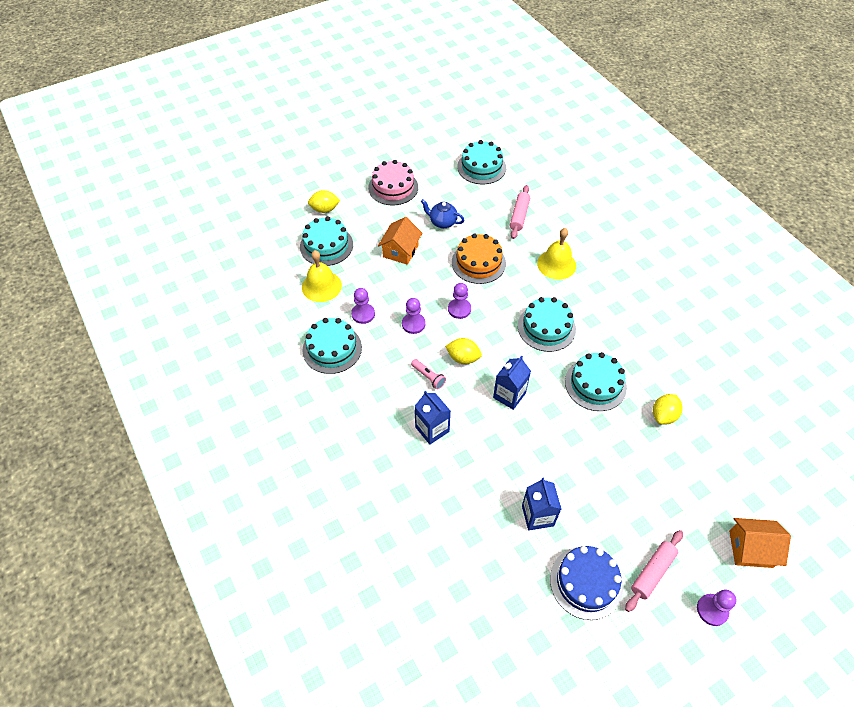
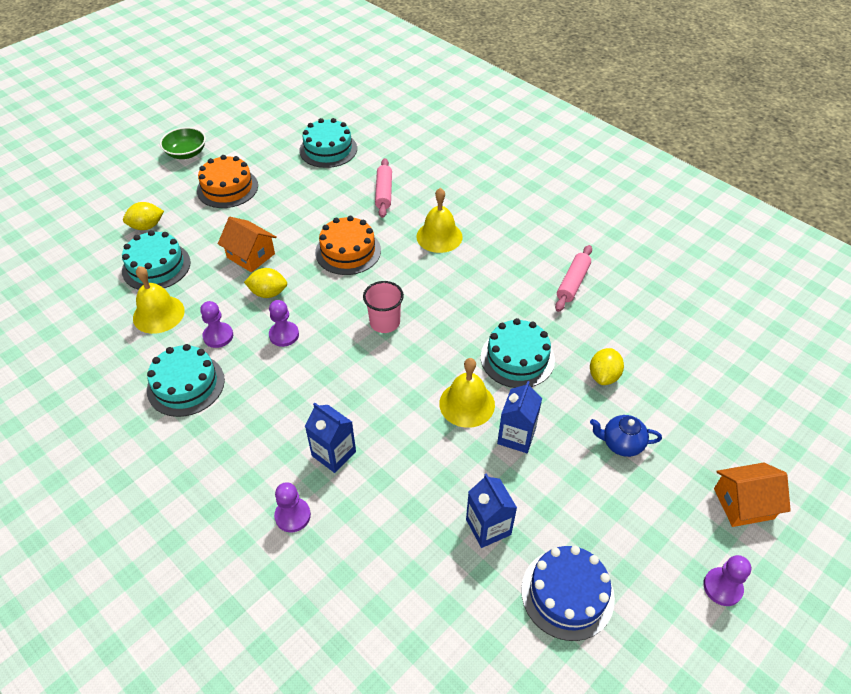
camera: 15 degrees left, 5 degrees down
pink cake [368,160,418,205] -> orange cake [197,155,258,208]
orange house [378,217,422,265] -> orange house turned 60 degrees counterclockwise [218,217,277,272]
pink flashlight [411,359,446,389] -> none
blue teapot [421,199,464,228] -> blue teapot moved to [590,415,662,457]
yellow lemon [445,338,482,364] -> yellow lemon moved to [244,268,287,298]
purple pawn [448,283,471,319] -> purple pawn moved to [274,482,311,532]
blue carton [493,356,531,410] -> blue carton moved to [497,381,542,453]
turquoise cake [518,297,576,352] -> none
pink rolling pin [625,530,683,612] -> pink rolling pin moved to [555,245,592,312]
none -> green bowl [160,127,206,159]
none -> pink cup [363,281,404,333]
none -> yellow bell [439,358,495,428]

